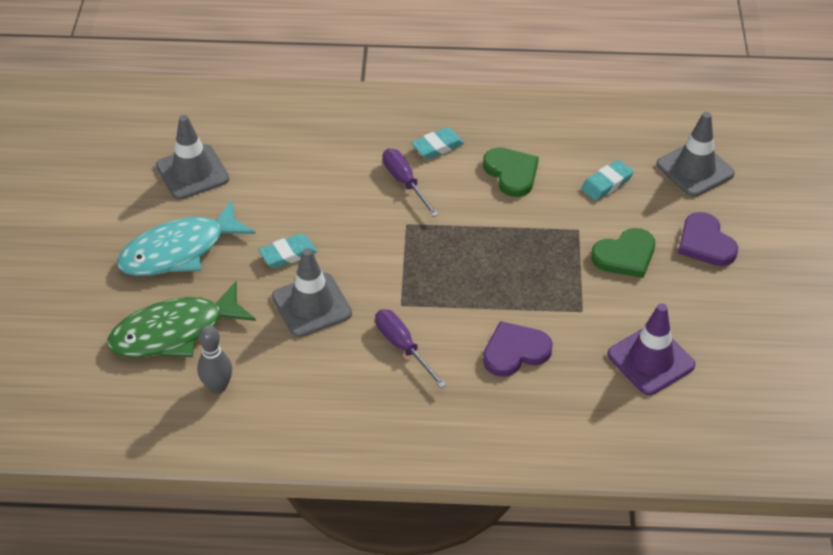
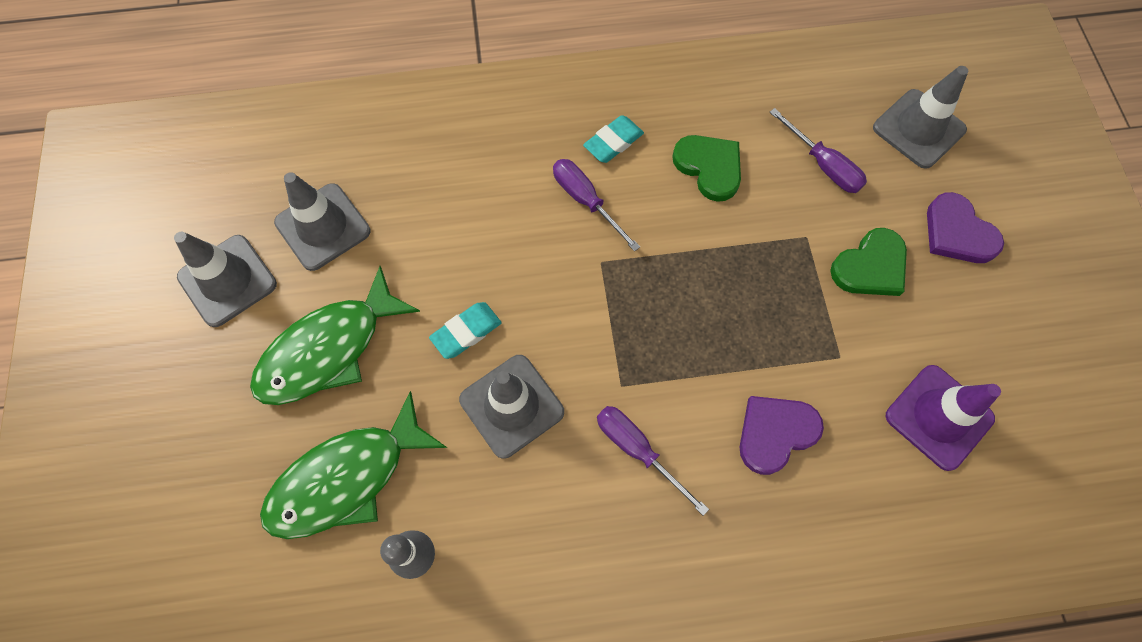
camera: 10 degrees left, 20 degrees up
turquoise fish [117,200,256,276] -> green fish [250,266,420,405]
turquoise eraser [581,160,634,201] -> purple screwdriver [769,108,867,193]
none -> grey traffic cone [174,232,277,327]

